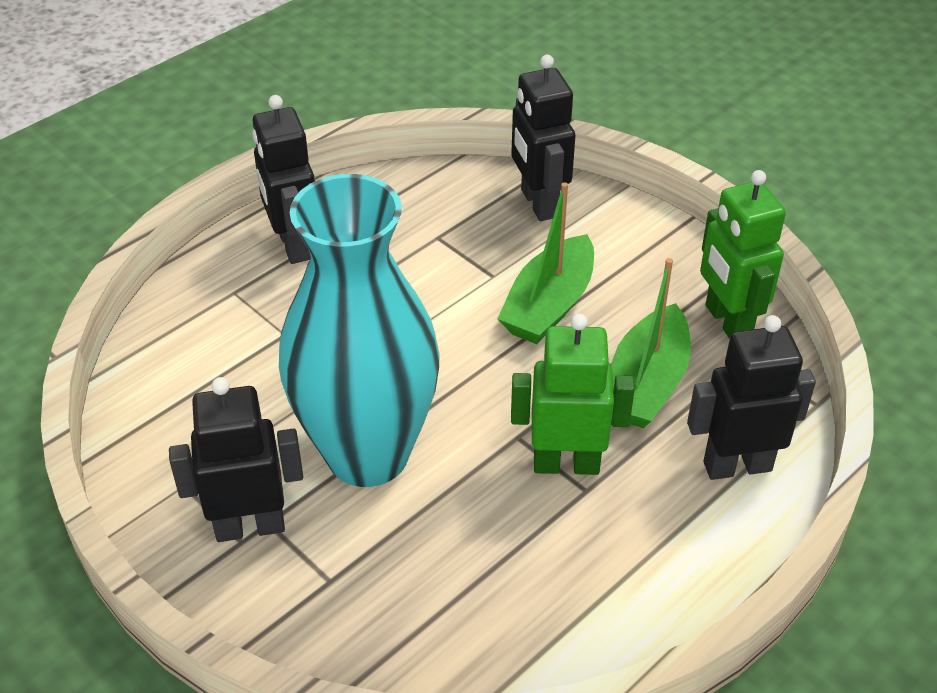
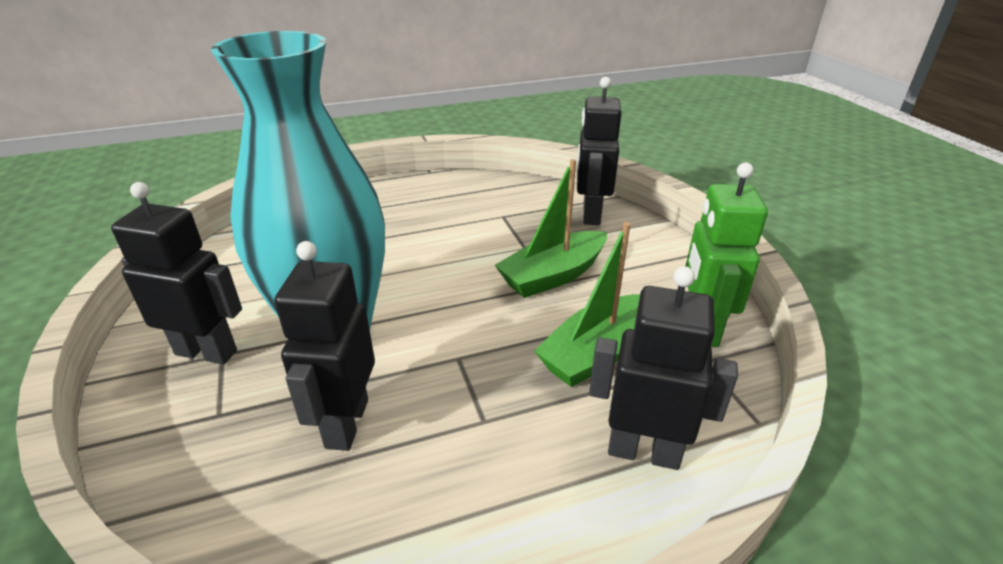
camera: 25 degrees right, 10 degrees down
black robot [252,95,315,264] -> black robot moved to [275,241,375,451]
green robot [511,313,635,475] -> none

